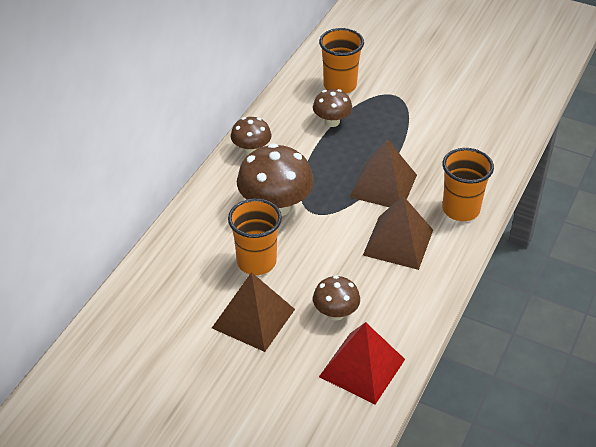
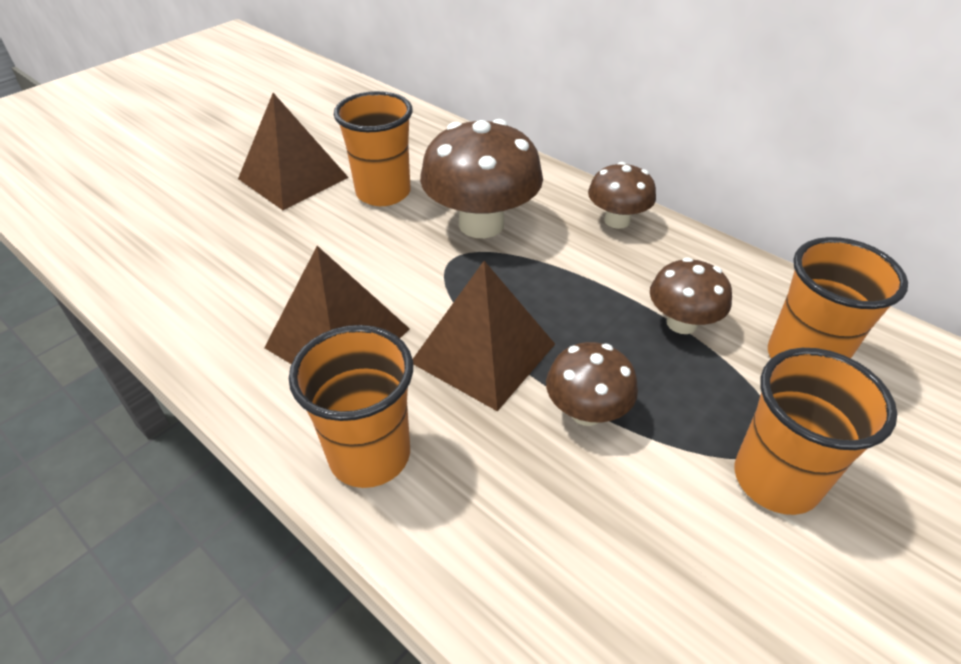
camera: 105 degrees right, 0 degrees up
brown mushroom [313,275,360,320] -> brown mushroom moved to [546,342,638,426]
red pyramid [319,322,405,405] -> none
none -> orange cup [735,348,897,515]

